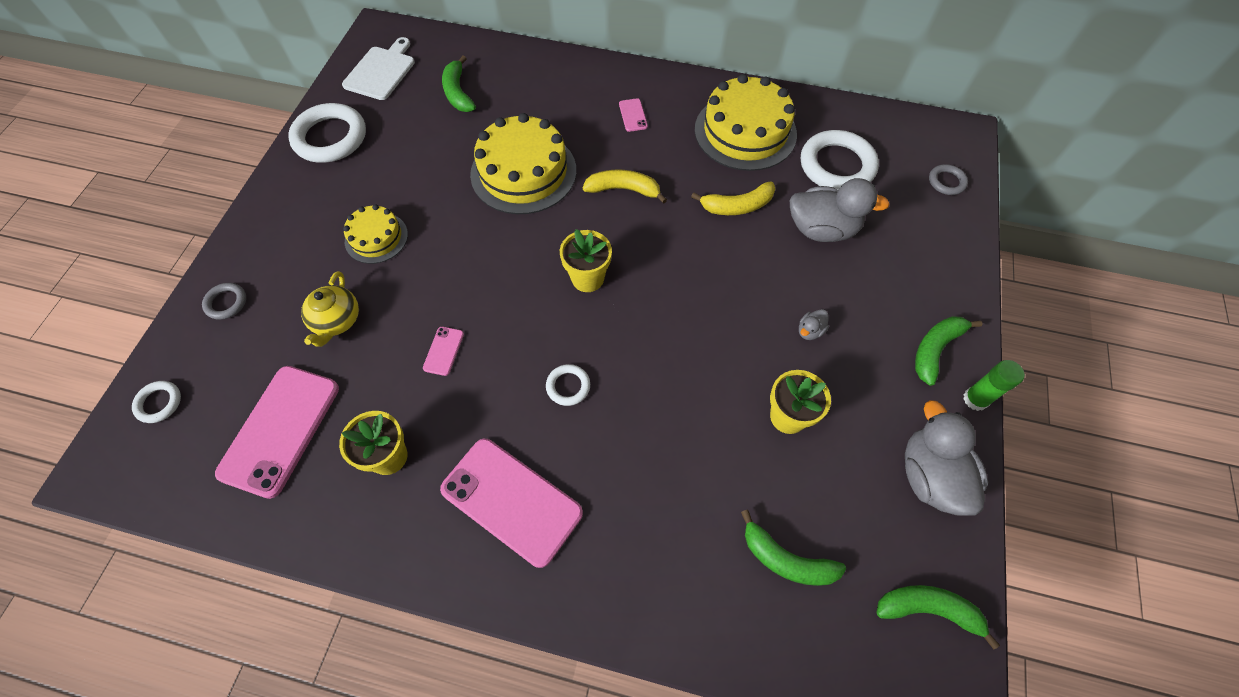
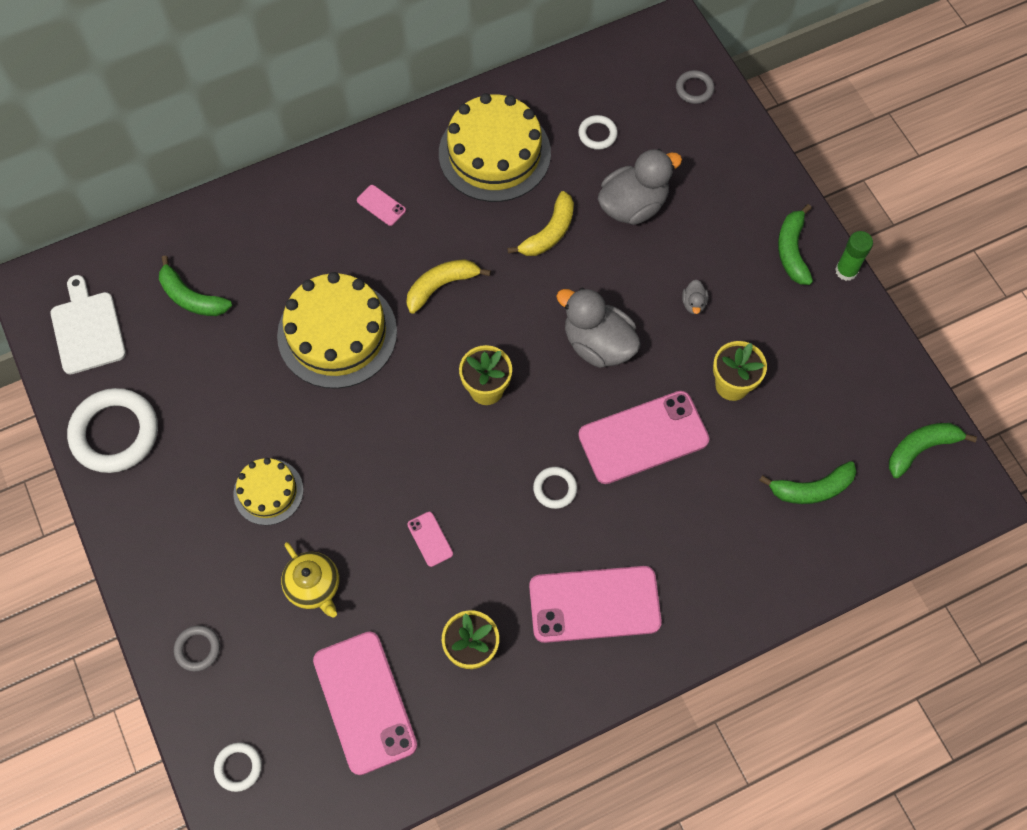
camera: 40 degrees left, 5 degrees up
white ring [801,130,879,190] -> white ring [578,115,618,150], size x0.48
grey duck [905,400,988,516] -> grey duck moved to [556,288,641,368]
none -> pink phone [578,391,710,484]

